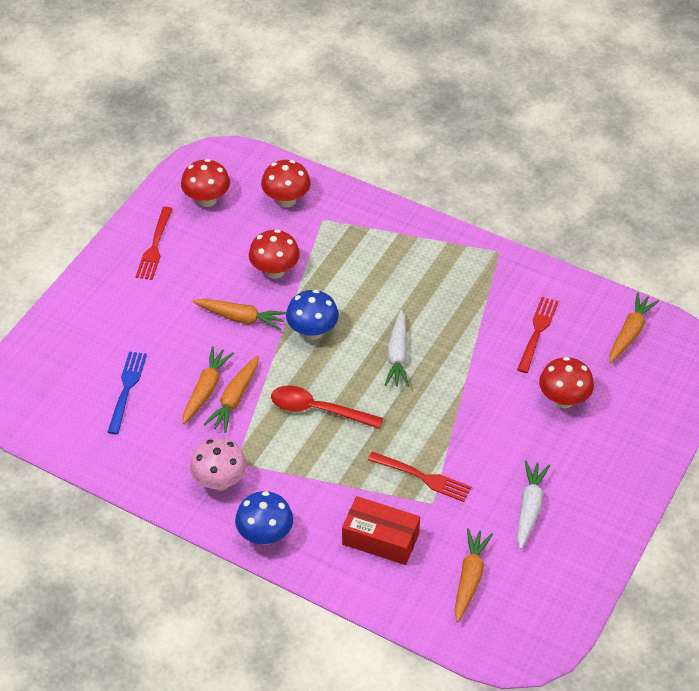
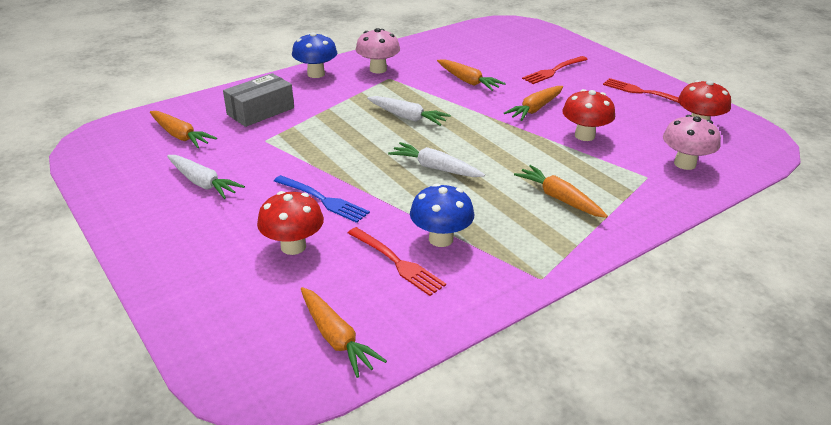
camera: 115 degrees right, 15 degrees down
blue fork [107,351,147,434] -> blue fork moved to [274,175,370,223]
orange carrot [203,355,259,433] -> orange carrot moved to [514,165,608,218]
red mushroom [261,160,311,207] -> pink mushroom [663,115,721,170]
red spoon [271,385,383,429] -> white carrot [367,96,451,126]
blue mushroom [286,290,339,340] -> blue mushroom moved to [410,183,474,247]
red box [342,496,420,565] -> grey box [223,73,294,127]
red fork [368,452,471,502] -> red fork moved to [522,56,588,84]

